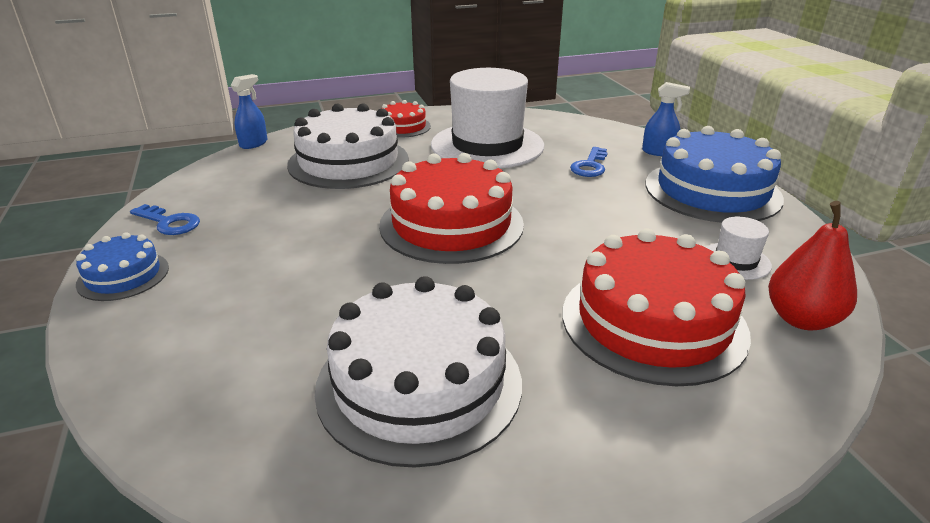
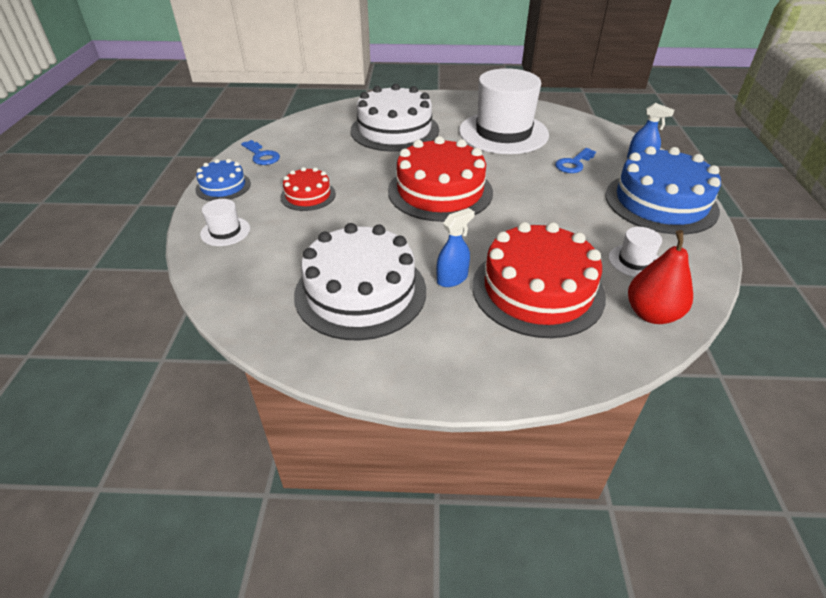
camera: 20 degrees right, 10 degrees up
blue spray bottle [231,74,267,149] -> blue spray bottle moved to [437,208,475,287]
red cake [382,100,431,138] -> red cake moved to [280,167,336,211]
none -> white hat [200,199,250,246]

